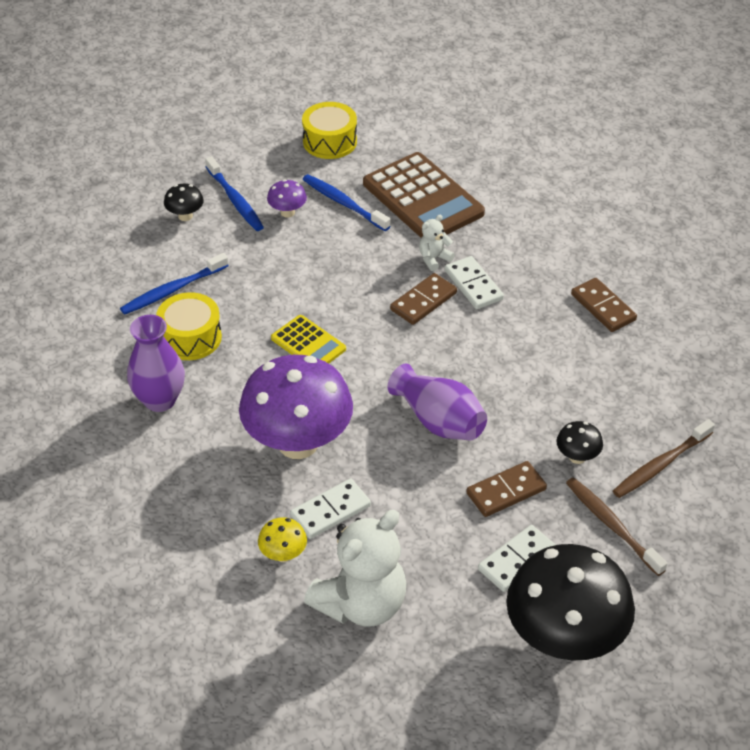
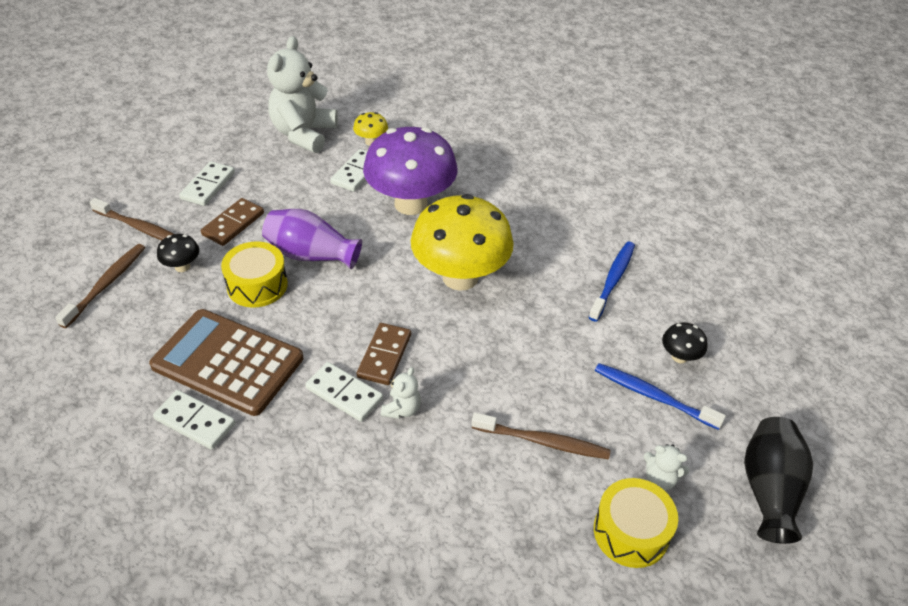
camera: 150 degrees right, 0 degrees up
purple vase [127,315,185,412] -> none
yellow drum [156,292,222,360] -> yellow drum moved to [221,241,288,308]
purple mushroom [267,180,307,218] -> none
yellow calculator [271,315,346,364] -> yellow mushroom [411,194,514,291]
blue toothbrush [303,174,390,231] -> brown toothbrush [471,413,611,459]
brown calculator [363,152,485,238] -> brown calculator moved to [149,309,303,416]
black mushroom [506,544,635,661] -> none
brown domino [571,278,637,332] -> white domino [153,390,235,450]
none -> white teddy bear [644,444,689,491]
none -> black vase [744,417,813,544]

